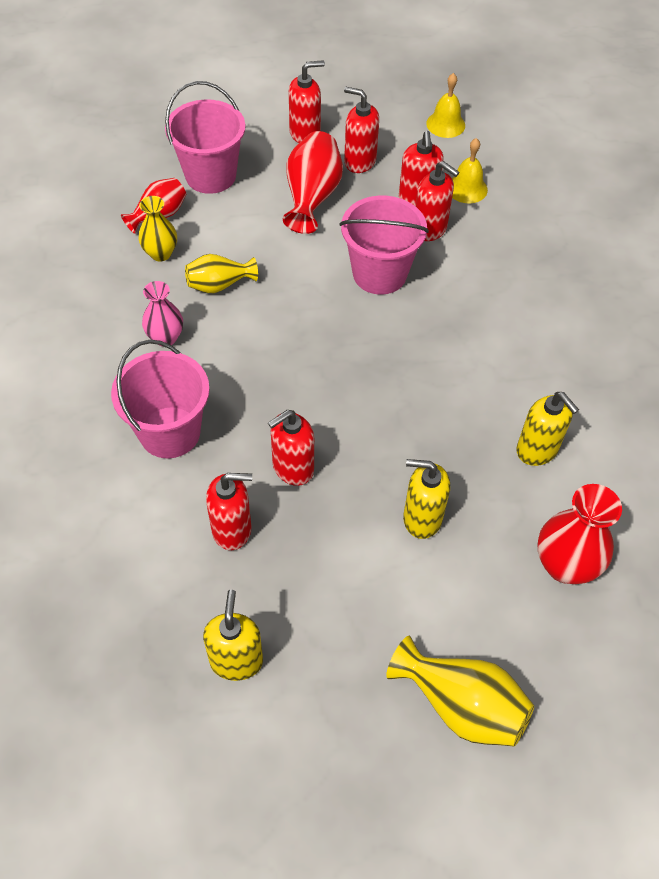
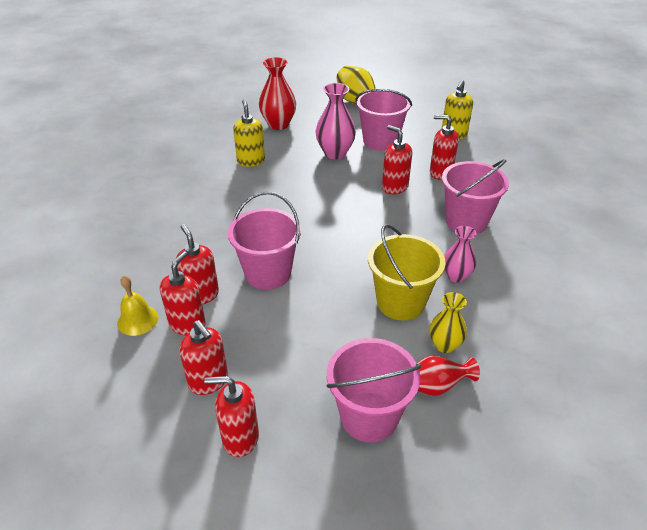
camera: 155 degrees left, 15 degrees down
yellow vase [185,254,258,293] -> yellow bucket [368,224,446,320]
red soap dispenser [268,410,314,486] -> red soap dispenser turned 120 degrees counterclockwise [382,125,412,194]
red vase [283,131,343,234] -> none
yellow soap dispenser [403,459,450,539] -> pink vase [315,83,356,159]
yellow bell [426,73,465,138] -> none
none -> pink bucket [355,89,412,150]

